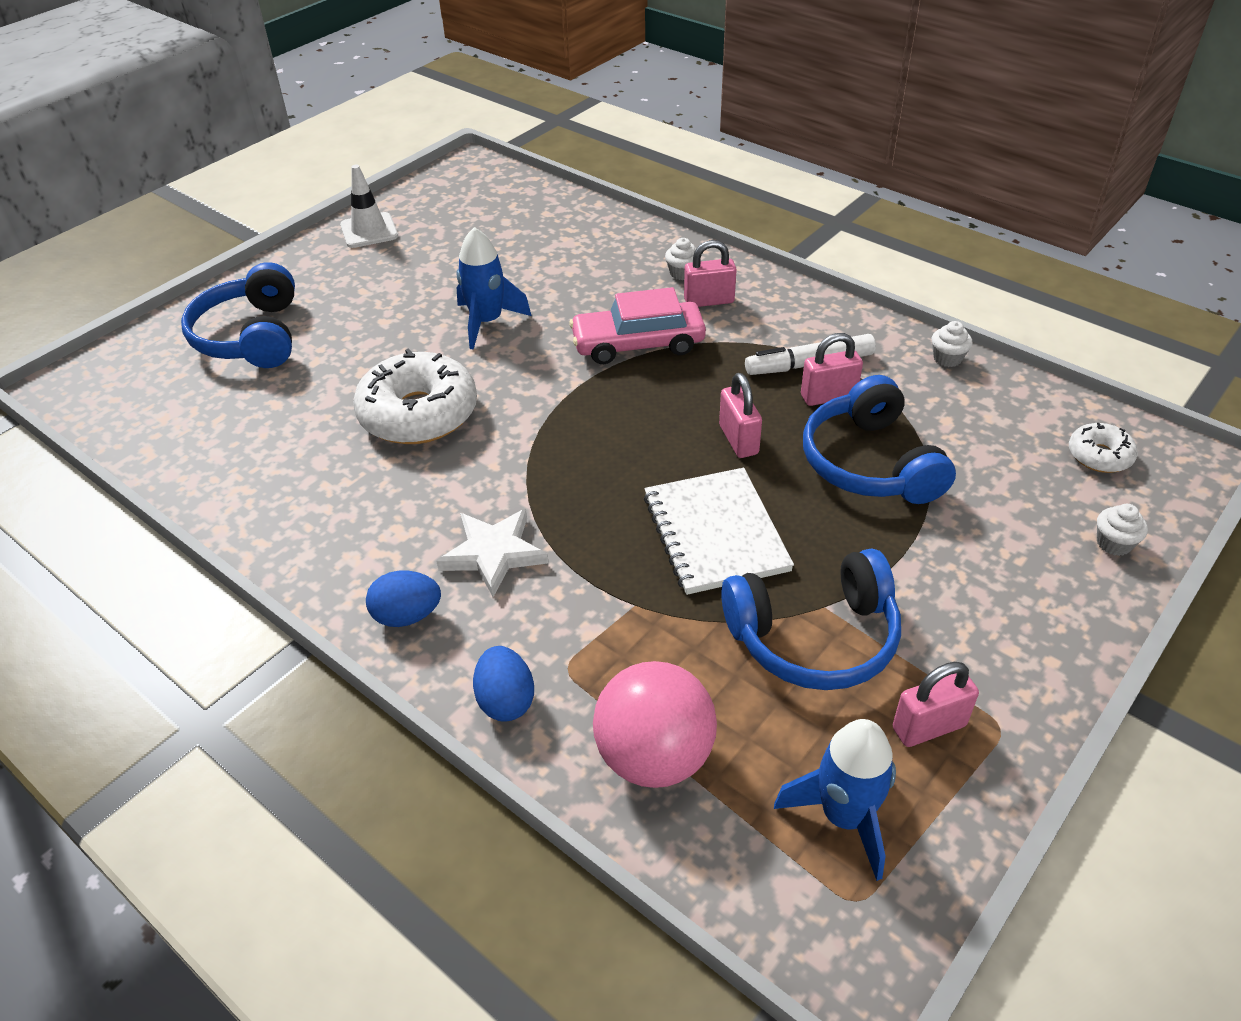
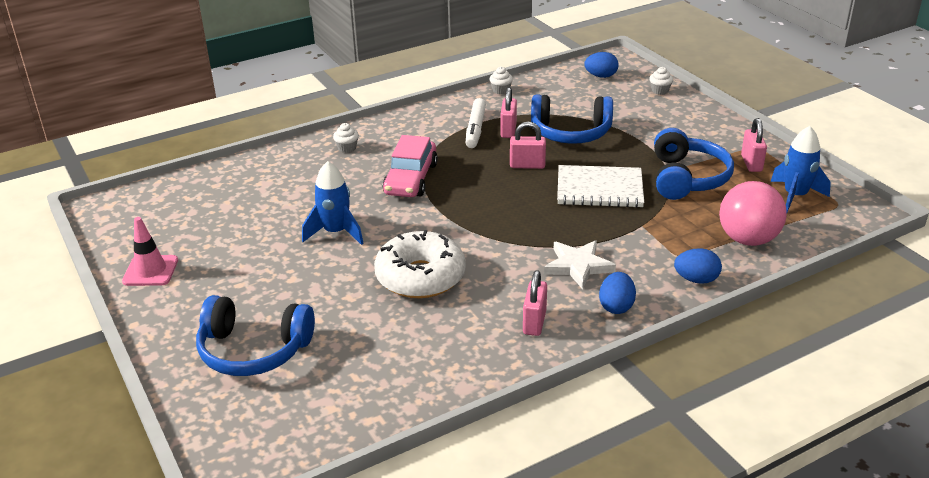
camera: 70 degrees left, 10 degrees down
white traffic cone [340,165,398,248] -> pink traffic cone [122,217,178,286]
pink padlock [684,240,737,307] -> pink padlock moved to [523,270,547,336]
white donut [1069,423,1138,473] -> blue egg [584,52,619,78]

